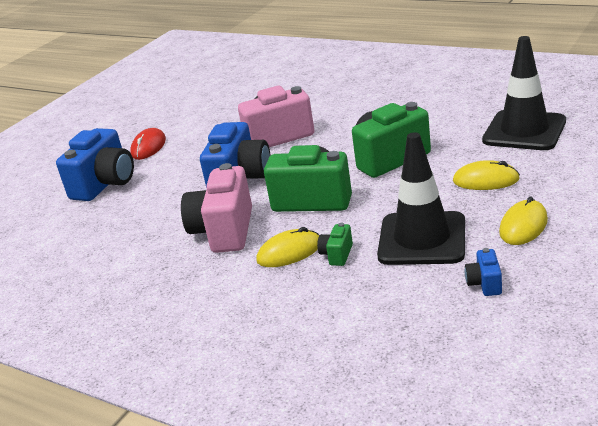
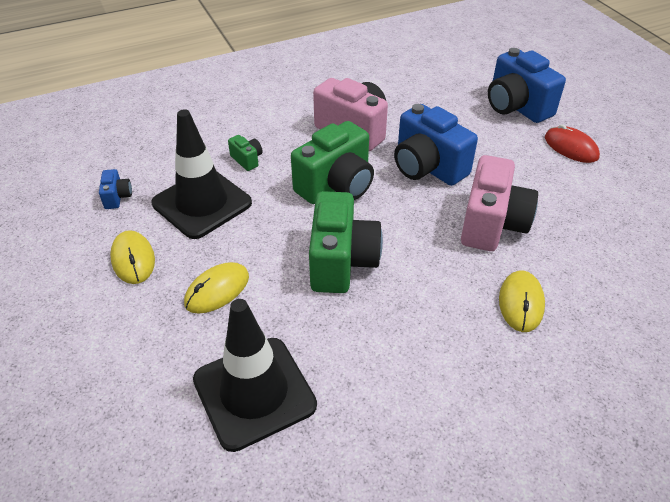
camera: 120 degrees right, 15 degrees up
yellow mouse [256,227,319,267] -> yellow mouse moved to [499,270,545,332]
blue camera [465,248,502,296] -> blue camera turned 45 degrees clockwise [99,169,132,209]

